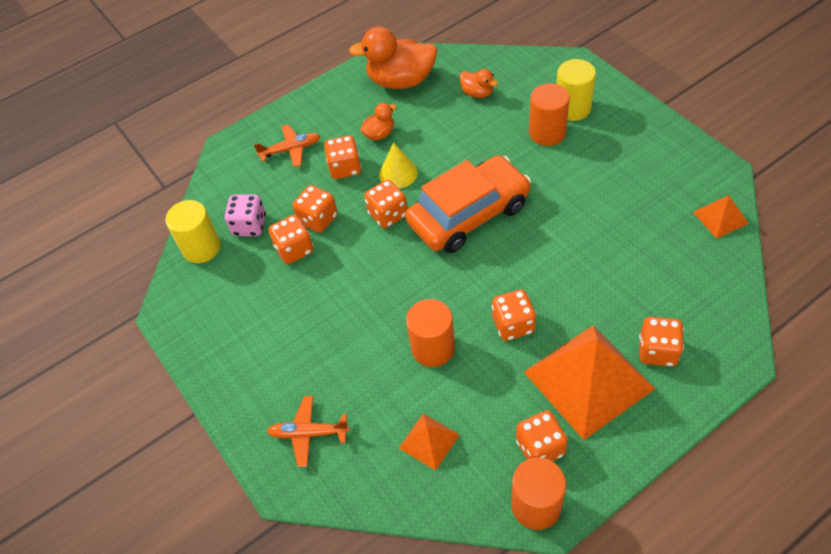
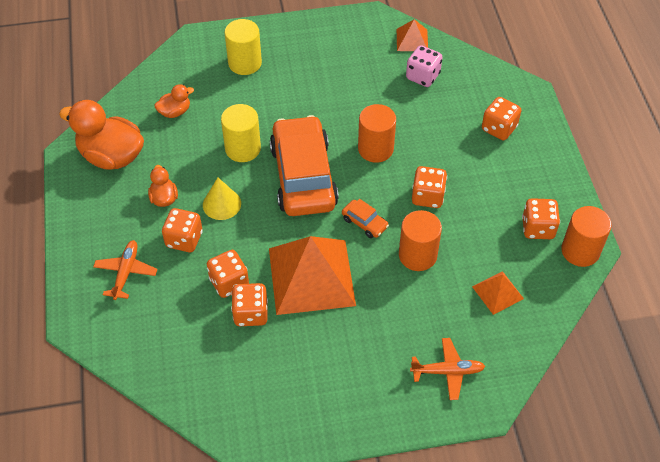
camera: 70 degrees left, 0 degrees up
yellow cylinder [165,200,221,263] -> yellow cylinder moved to [221,104,261,162]
pink dice [225,195,266,236] -> pink dice moved to [406,45,442,87]
orange plane [267,396,350,467] -> orange plane turned 120 degrees counterclockwise [410,338,485,400]
orange duck [349,26,437,89] -> orange duck turned 90 degrees clockwise [59,100,144,170]
orange dice [364,180,408,228] -> none
orange pyramid [524,325,655,440] -> orange pyramid moved to [269,236,356,315]
orange cylinder [529,83,570,146] -> orange cylinder moved to [358,104,396,163]
none -> orange car [342,199,389,238]

